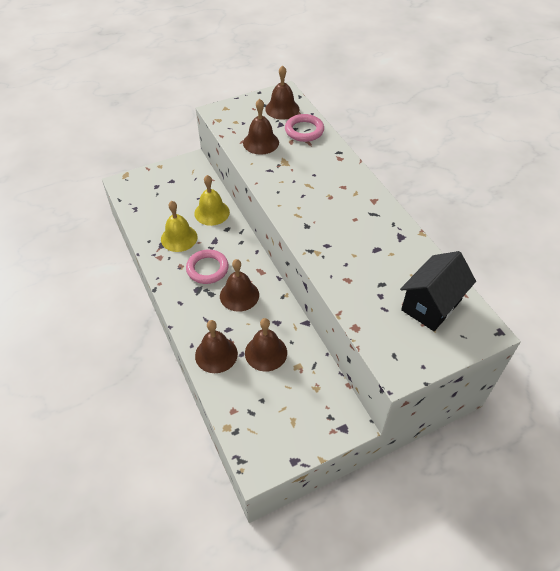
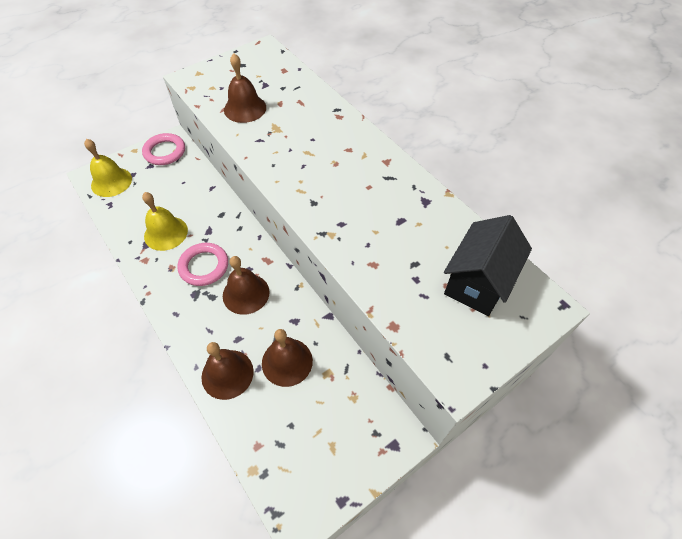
camera: 10 degrees left, 5 degrees up
yellow bell [194,175,230,226] -> yellow bell moved to [84,139,132,197]
brown bell [265,65,299,120] -> none
pink ring [285,114,324,142] -> pink ring moved to [142,133,185,165]

